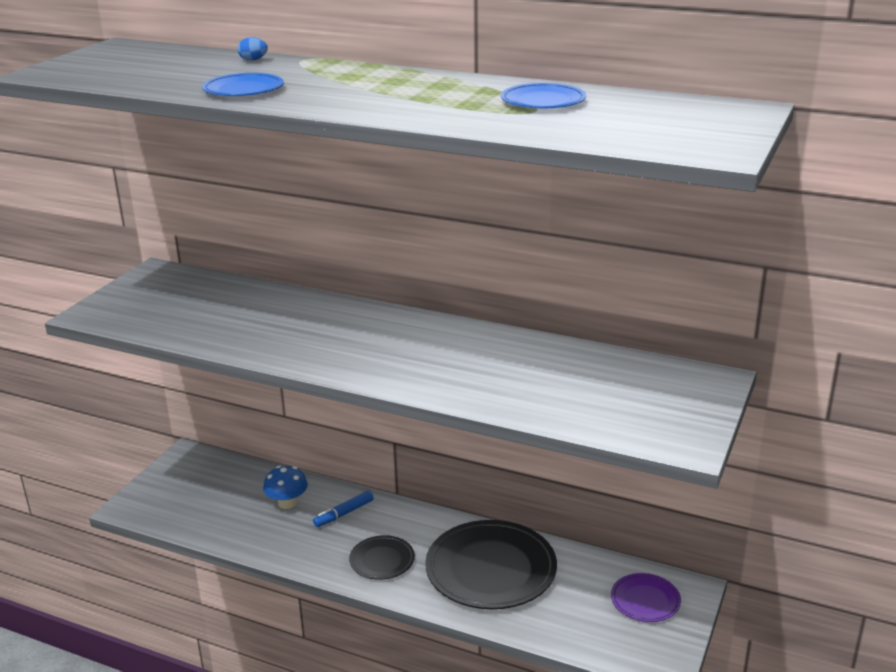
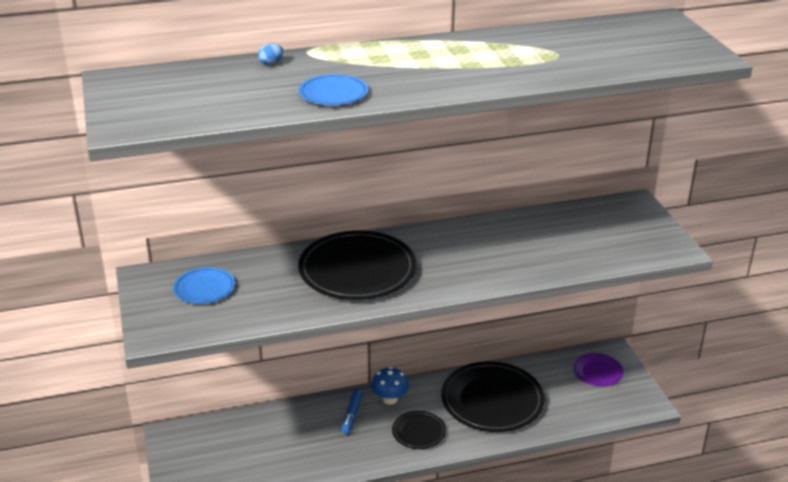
camera: 40 degrees left, 5 degrees up
blue mushroom [263,466,308,509] -> blue mushroom moved to [371,367,409,405]
blue plate [501,83,586,108] -> blue plate moved to [173,267,235,304]
none -> black plate [298,231,416,300]

